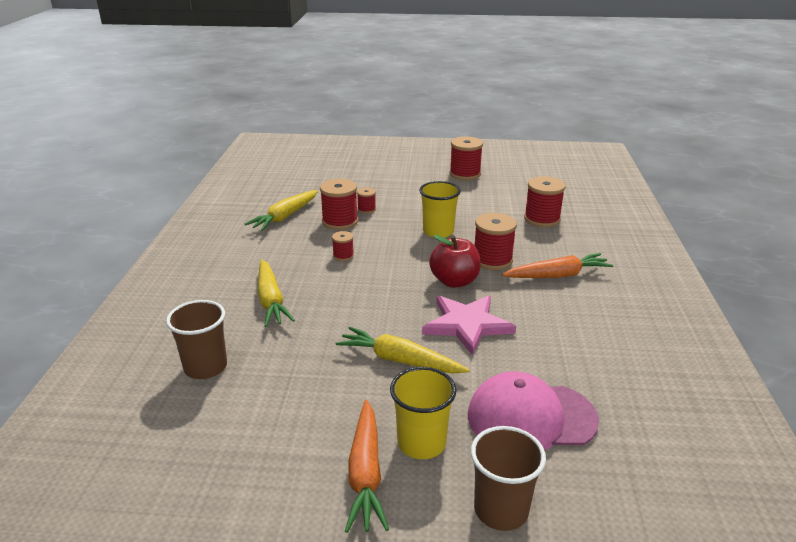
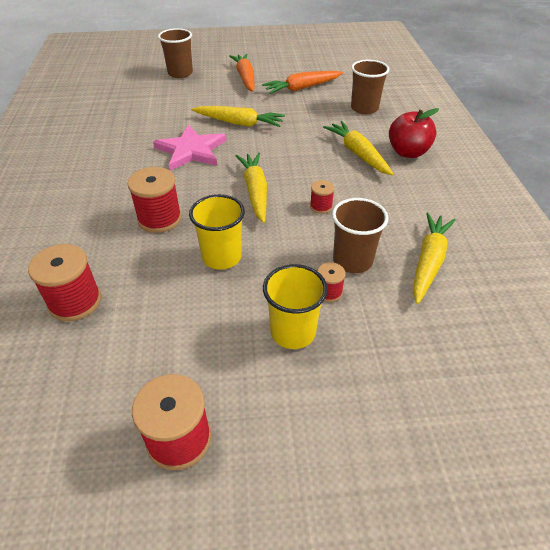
camera: 170 degrees right, 15 degrees up
red spool [320,179,358,230] -> brown cup [332,198,389,273]
yellow cup [390,367,457,459] -> yellow cup moved to [263,264,328,349]
red apple [429,235,481,288] -> red apple moved to [389,108,439,158]
pink cap [468,371,599,450] -> none
orange carrot [502,253,613,278] -> orange carrot moved to [262,71,343,94]
none -> yellow carrot [236,153,267,223]

